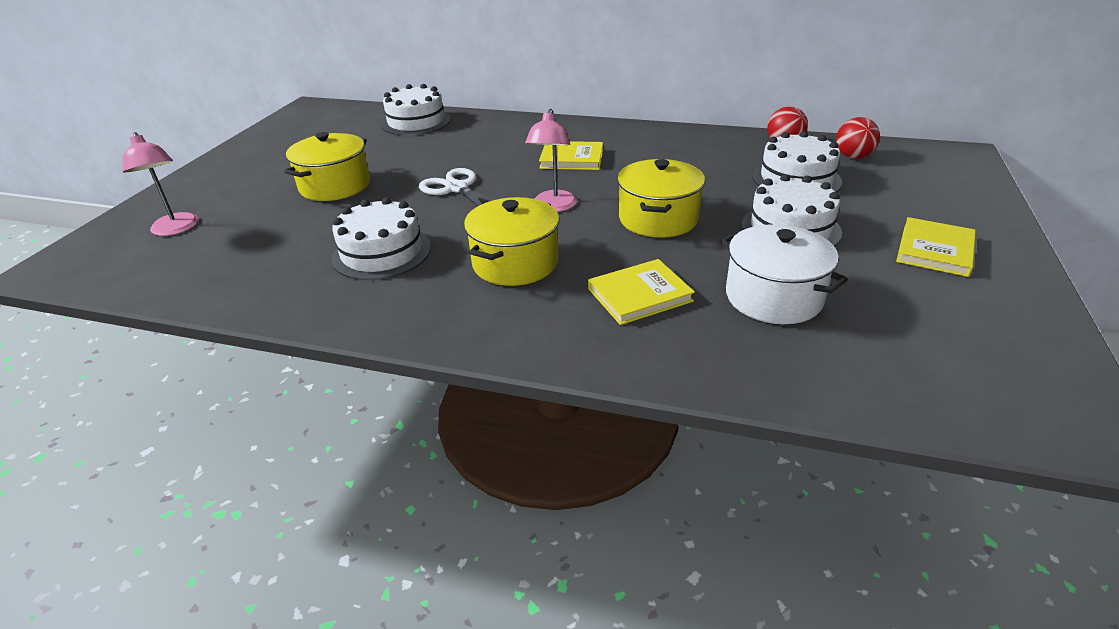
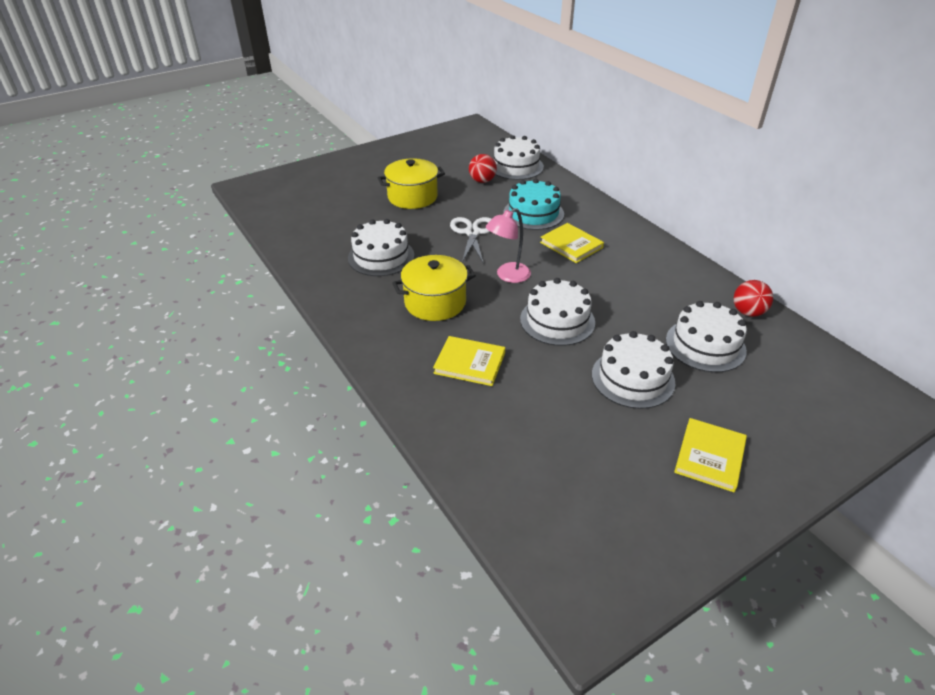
camera: 40 degrees right, 5 degrees up
pink lamp [122,132,198,236] -> none
yellow pot [617,159,705,238] -> white cake [520,278,595,346]
white pot [721,224,848,324] -> none
red ball [836,117,880,159] -> red ball moved to [469,154,497,183]
yellow book [896,217,976,277] -> yellow book turned 45 degrees counterclockwise [674,418,747,492]
none -> turquoise cake [503,179,564,230]

